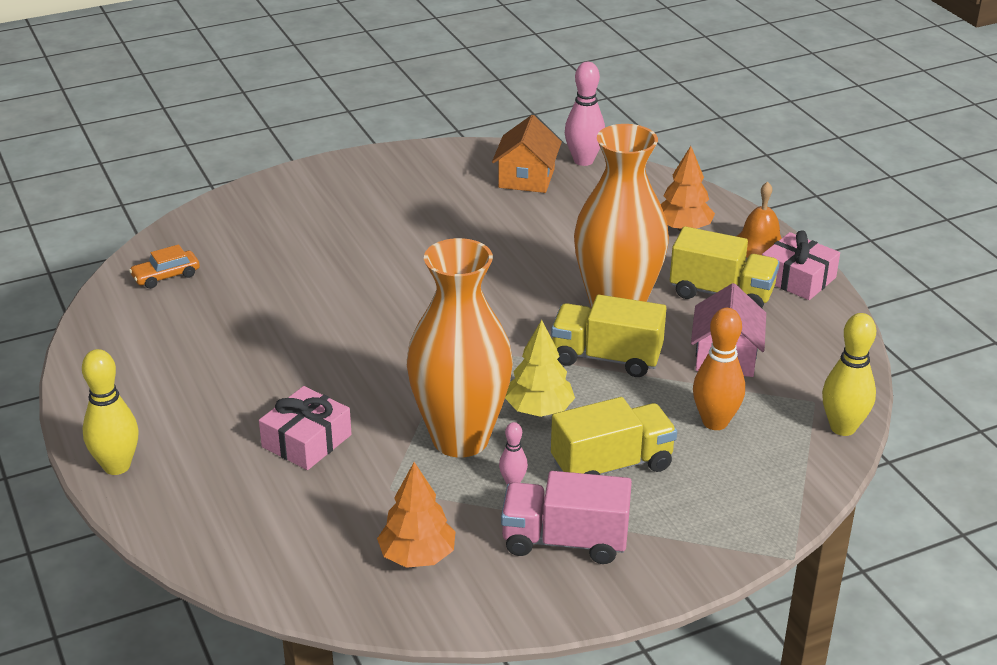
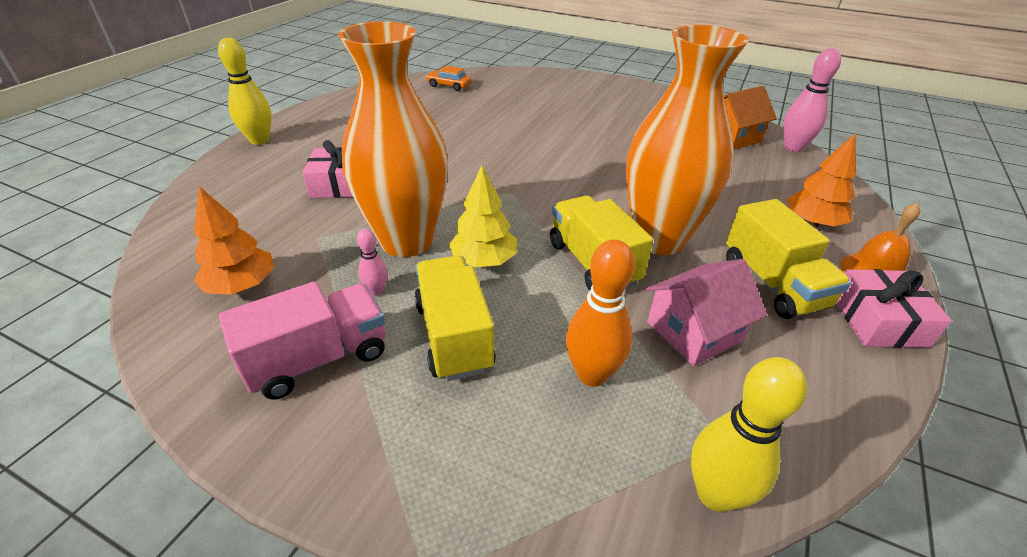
camera: 50 degrees right, 5 degrees up
pink truck [501,471,632,564] -> pink truck turned 90 degrees clockwise [219,281,385,400]
yellow truck [551,397,677,475] -> yellow truck turned 135 degrees counterclockwise [414,255,496,381]

